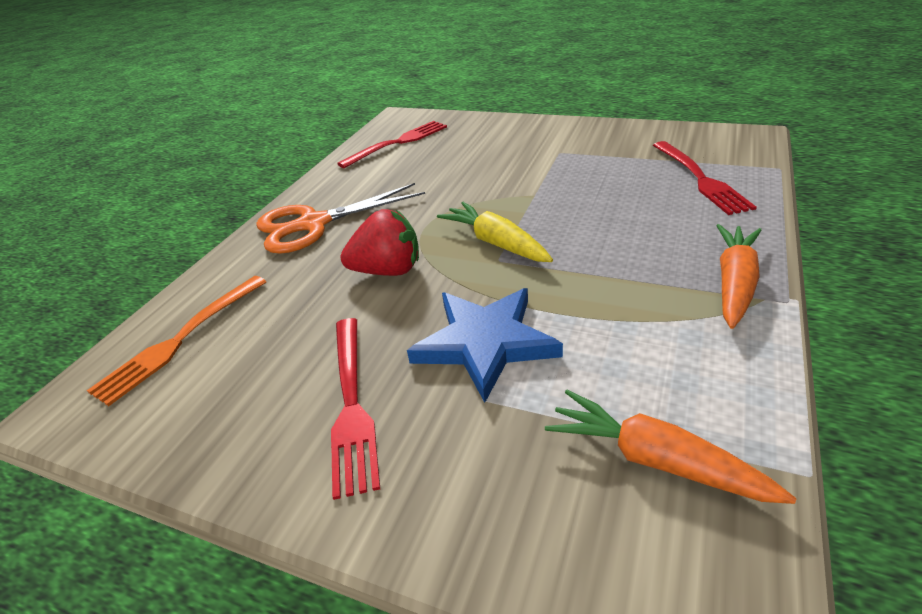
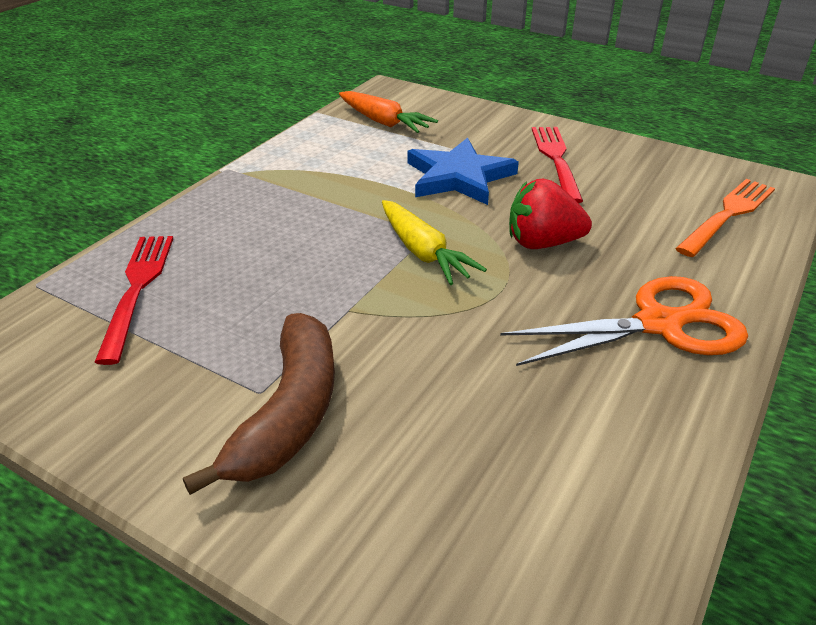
camera: 175 degrees left, 0 degrees up
red fork [337,121,447,168] -> none
orange carrot [716,224,761,329] -> none
none -> brown banana [183,313,335,495]

